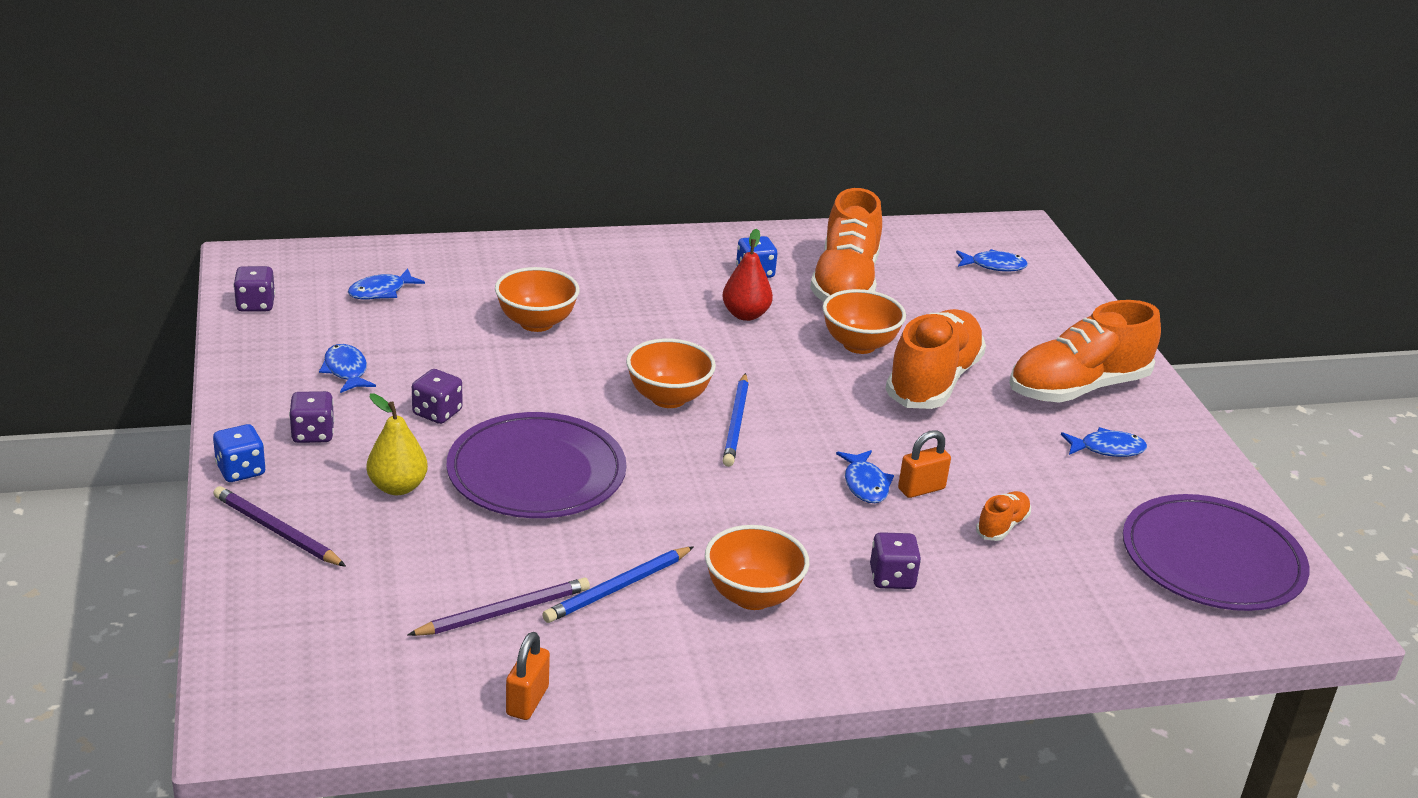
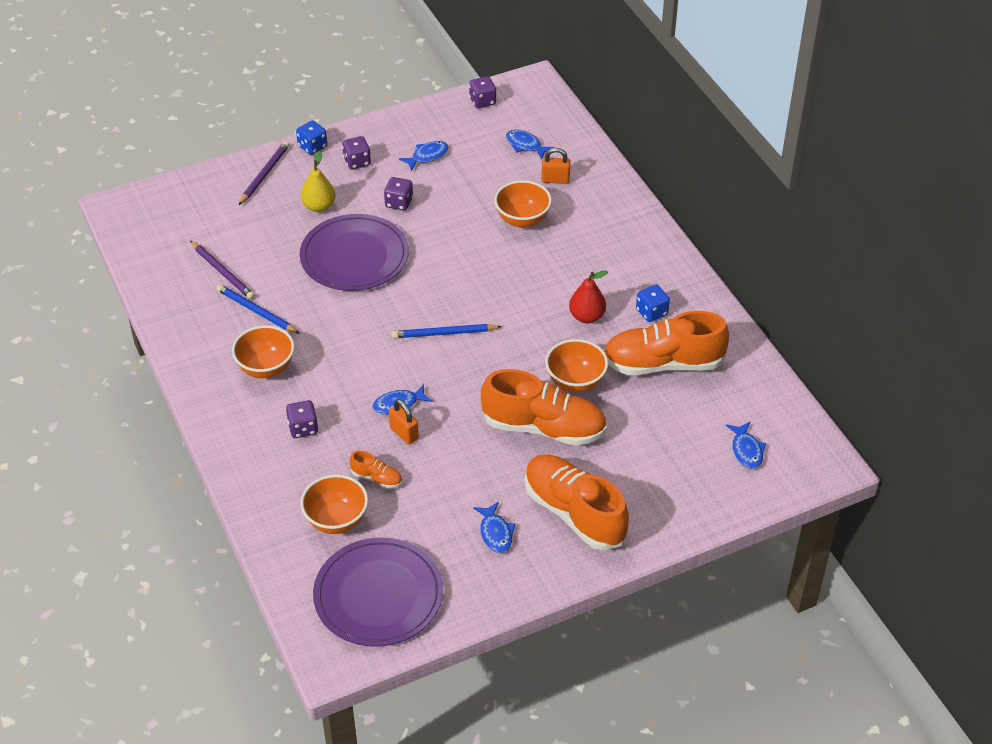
camera: 80 degrees right, 15 degrees up
orange padlock [506,632,550,720] -> orange padlock moved to [541,148,570,184]
orange bowl [626,338,716,408] -> orange bowl moved to [300,474,368,534]

